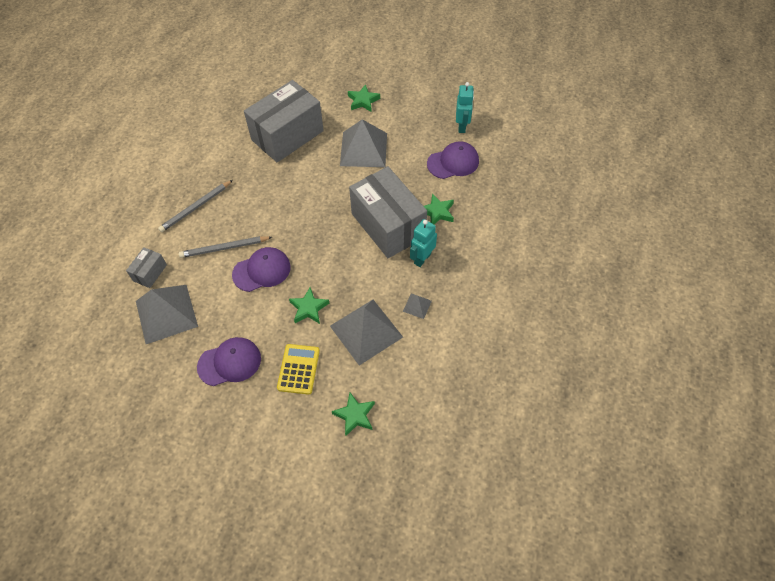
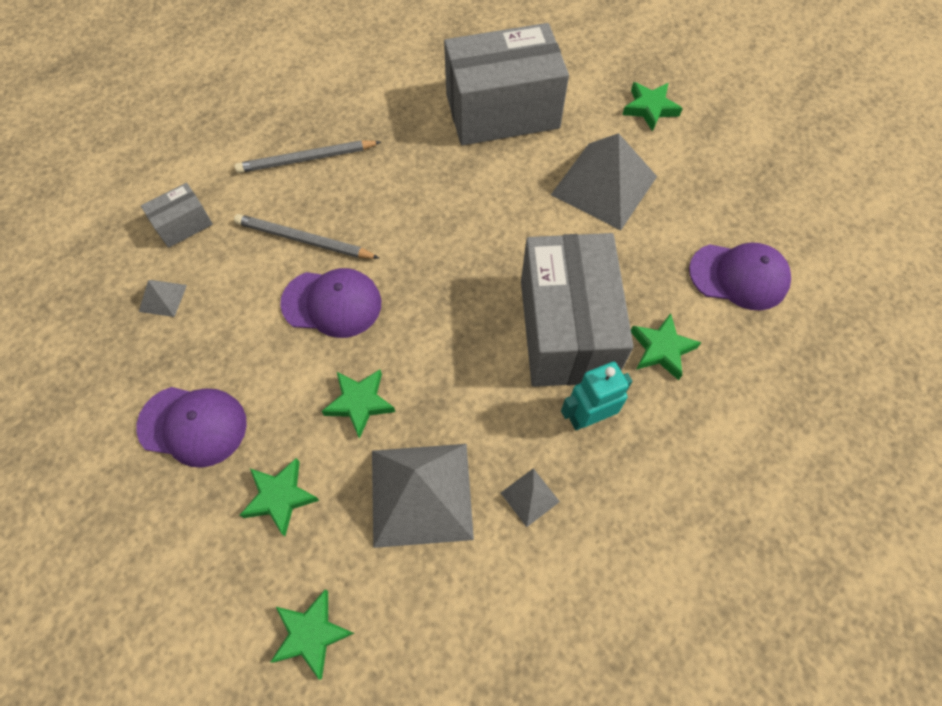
camera: 30 degrees right, 5 degrees up
grey pyramid [136,285,198,344] -> grey pyramid [139,280,187,317], size x0.43
yellow calculator [277,344,320,395] -> green star [240,458,320,536]
turquoise robot [456,82,474,133] -> none

